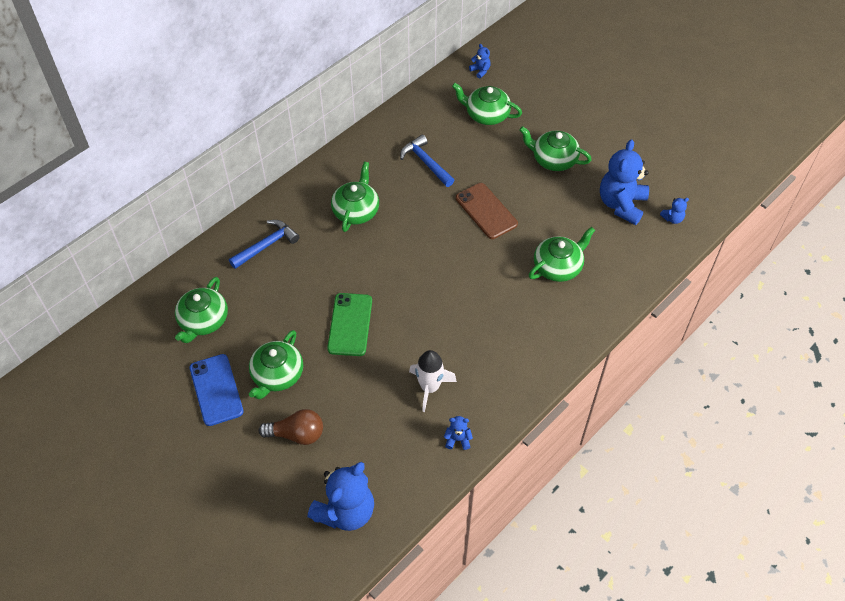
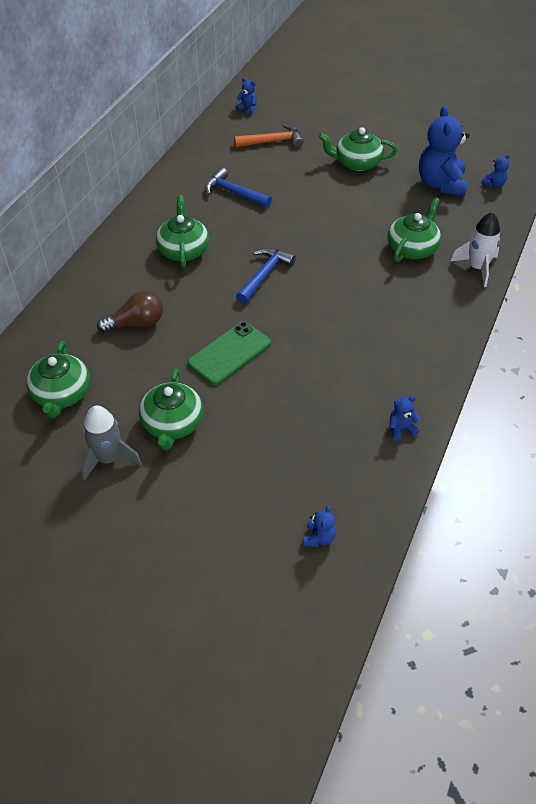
camera: 20 degrees left, 5 degrees down
blue phone [190,354,244,426] -> grey rocket [81,405,142,481]
blue hammer [229,220,299,269] -> blue hammer moved to [236,248,296,304]
brown light bulb [259,409,323,445] -> brown light bulb moved to [97,291,163,333]
blue teddy bear [308,462,374,531] -> blue teddy bear [303,505,336,547], size x0.43
green phone [327,293,372,356] -> green phone turned 60 degrees clockwise [188,322,271,385]
white rocket [409,350,457,412] -> white rocket moved to [450,212,501,287]
green teapot [452,83,522,125] -> orange hammer [234,123,303,147]
brown phone [456,183,518,239] -> none

